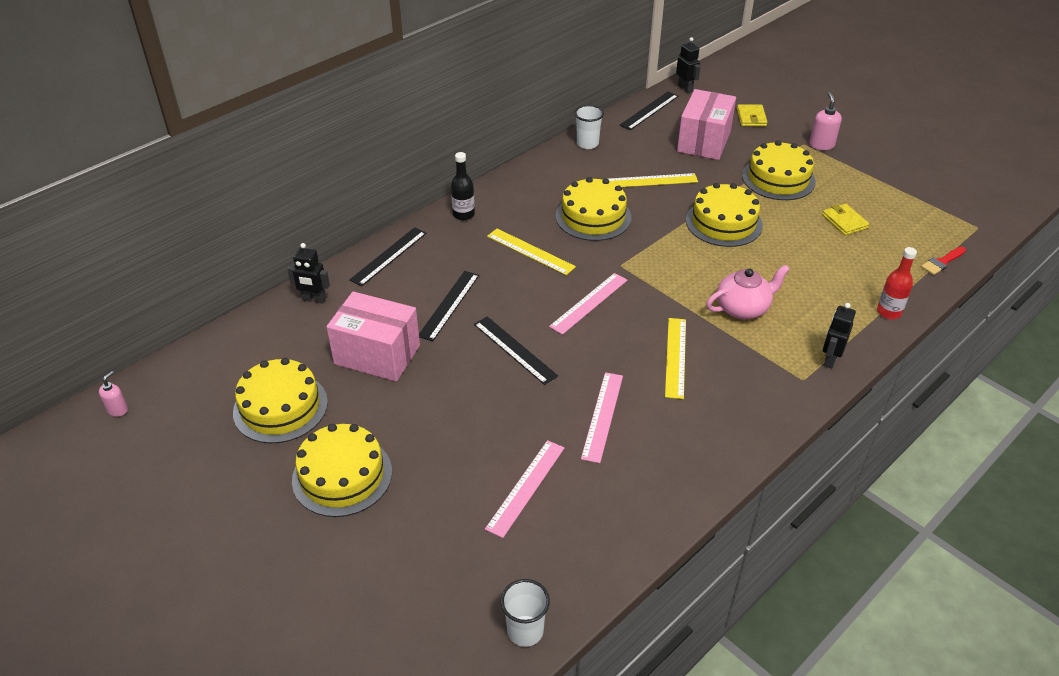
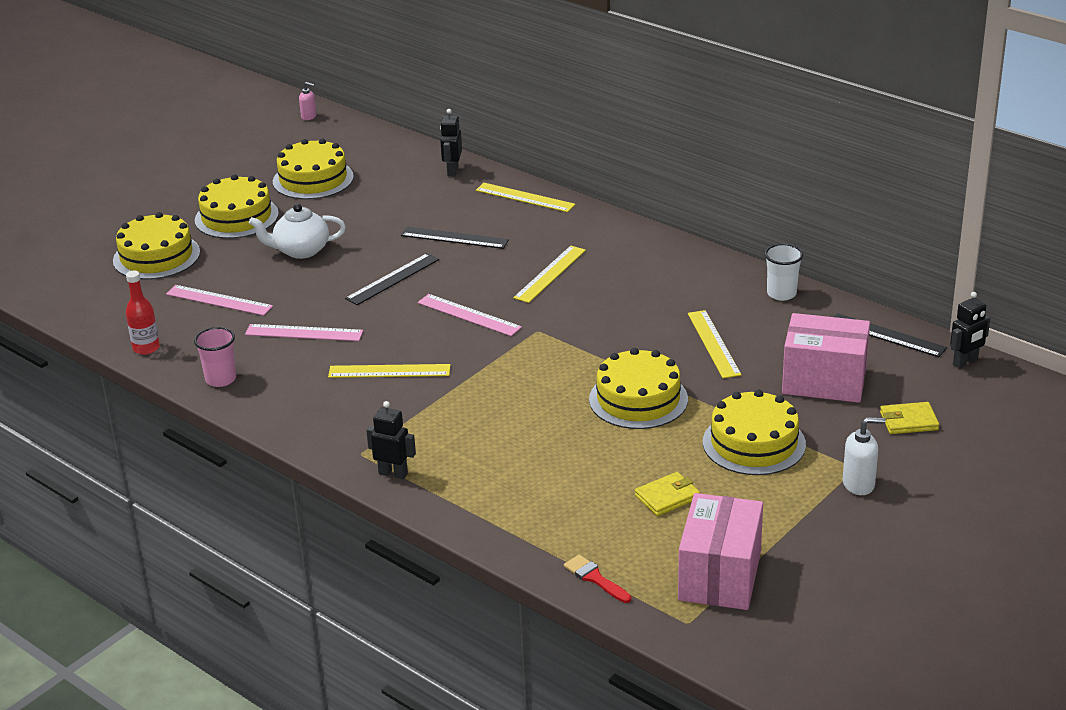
camera: 85 degrees right, 10 degrees down
pink box [326,291,420,382] -> pink box moved to [678,493,763,610]
black ruler [349,227,427,286] -> yellow ruler [476,183,576,212]
black bottle [451,152,475,220] -> none
white cup [501,579,550,647] -> none
yellow cake [556,177,631,241] -> yellow cake moved to [113,212,200,280]
pink teapot [706,264,790,319] -> none
pink soap dispenser [809,92,842,150] -> white soap dispenser [843,417,886,495]
red bottle [877,247,917,319] -> red bottle moved to [126,271,160,355]
none -> pink cup [194,327,236,387]
none -> white teapot [249,204,346,259]

